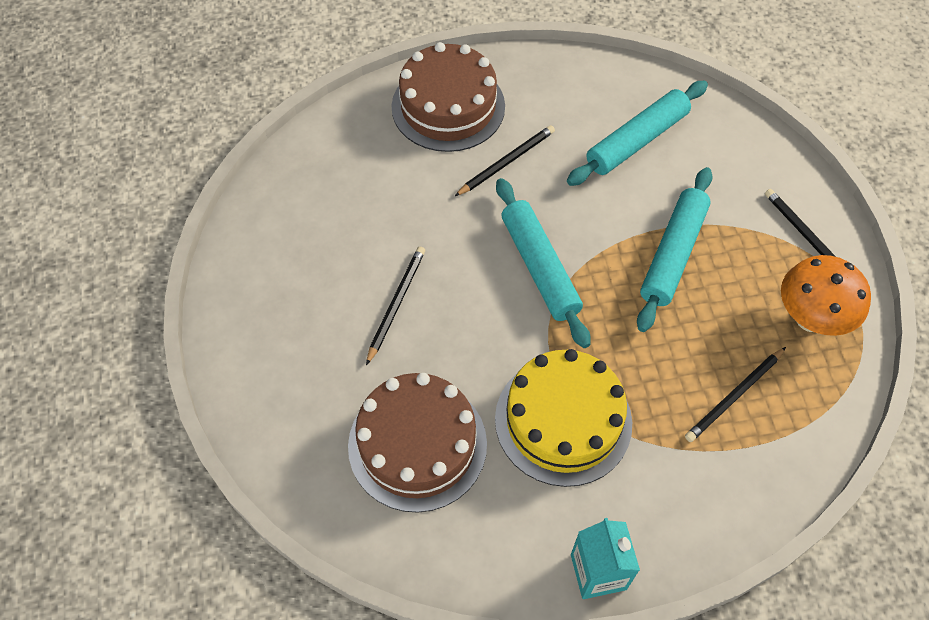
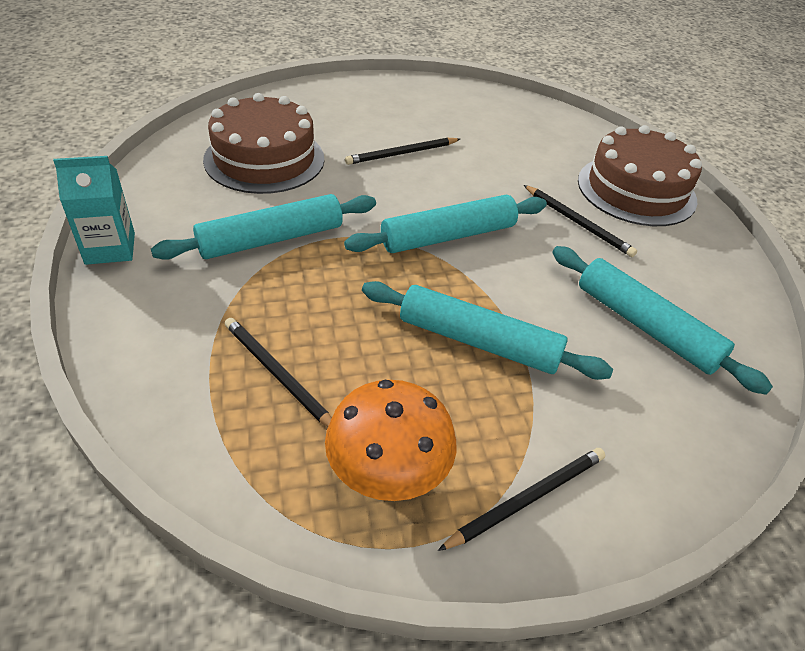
camera: 85 degrees right, 15 degrees down
black pencil [366,247,425,365] -> black pencil turned 135 degrees clockwise [345,138,460,165]
yellow cake [495,349,632,487] -> turquoise rolling pin [151,194,376,260]

